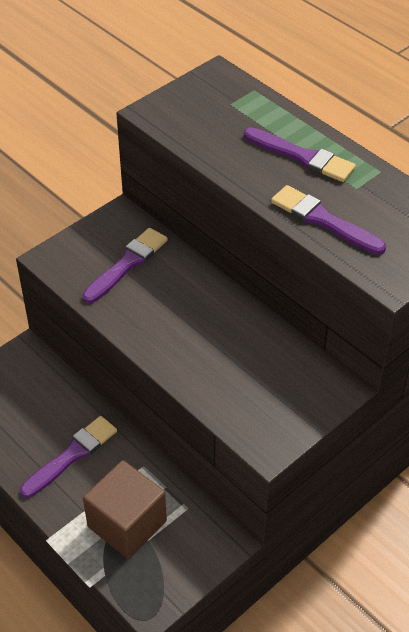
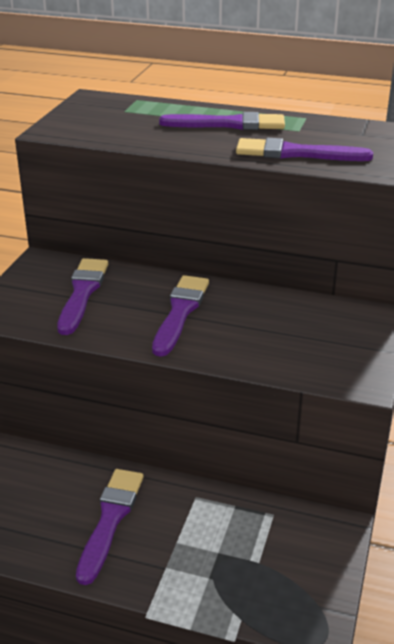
camera: 30 degrees left, 15 degrees down
brown cube [83,460,167,559] -> none
none -> purple brush [152,275,209,357]

